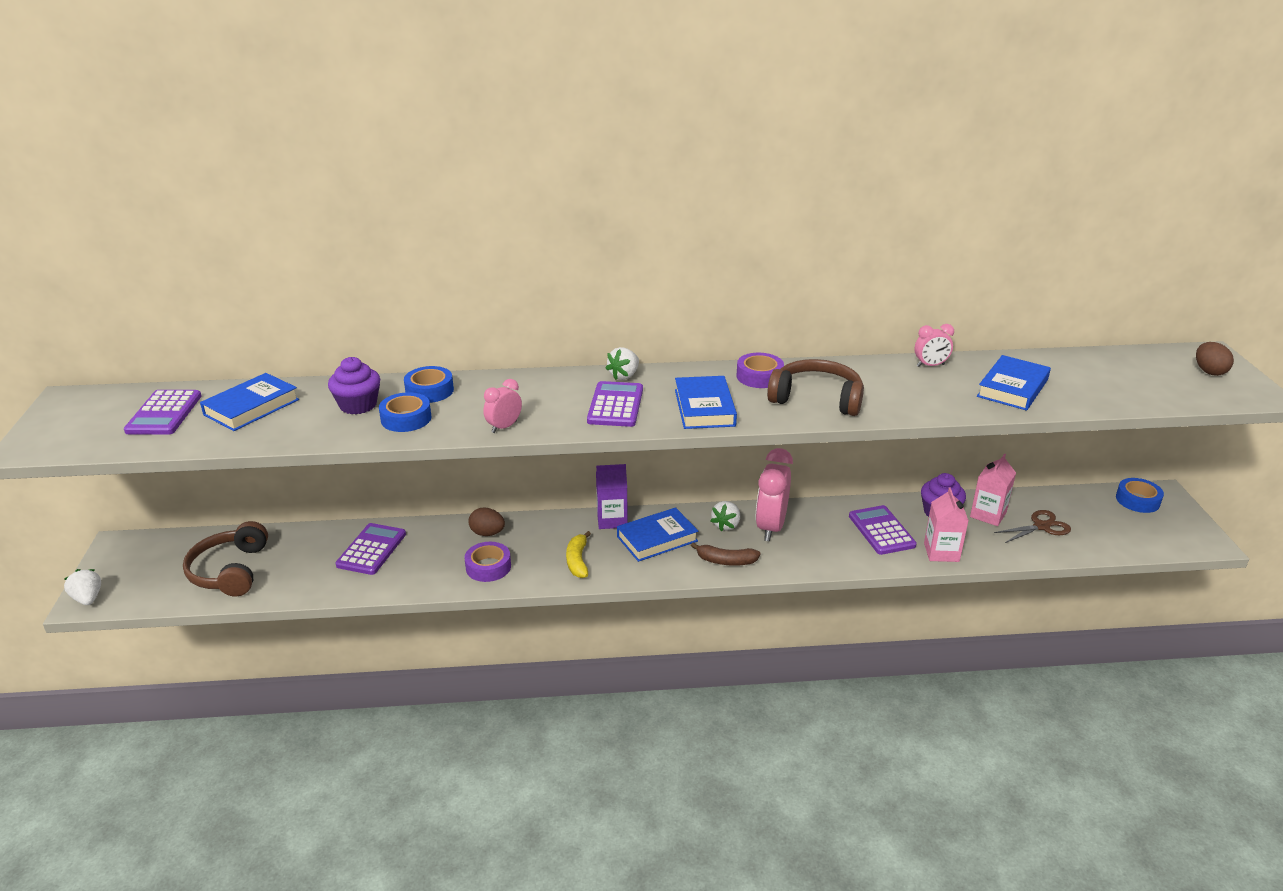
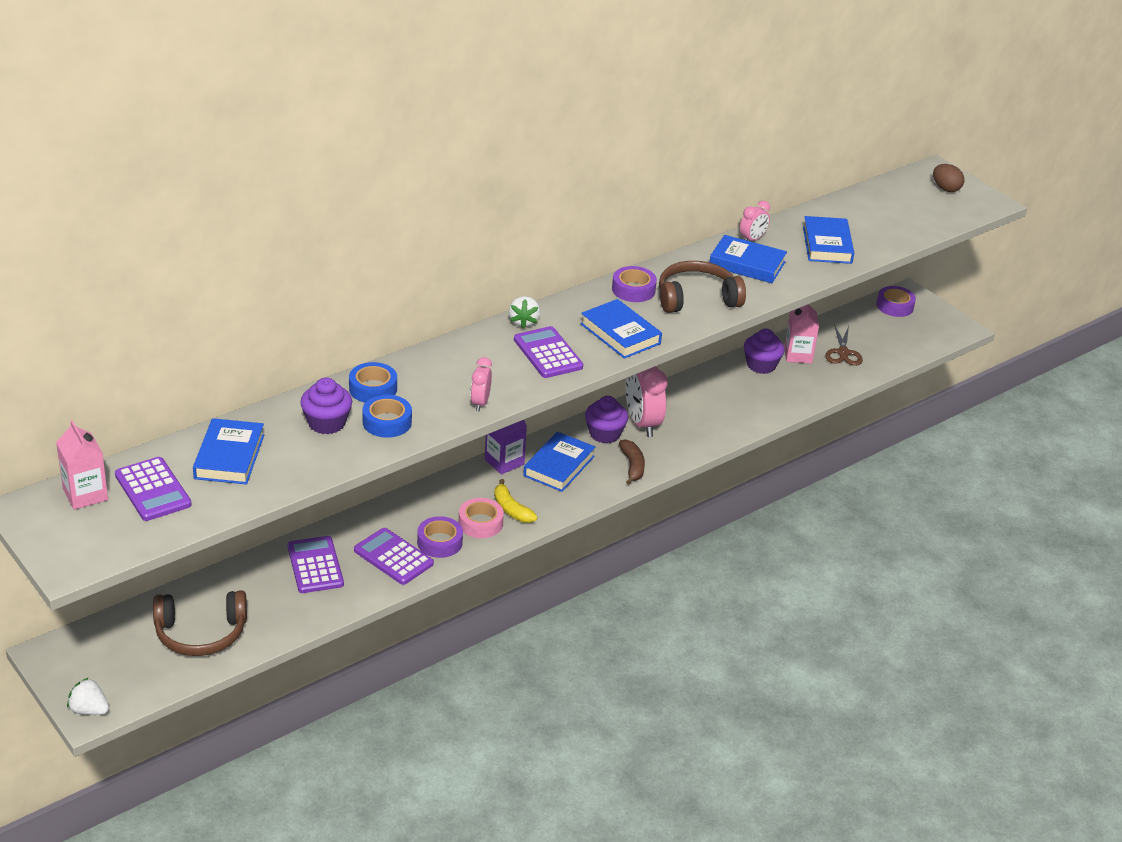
camera: 35 degrees left, 5 degrees up
brown headphones [183,521,268,597] -> brown headphones turned 60 degrees counterclockwise [153,590,247,656]
brown egg [468,507,505,536] -> none
brown banana [691,542,761,566] -> brown banana turned 75 degrees counterclockwise [619,439,645,485]
white strawberry [711,501,740,531] -> purple cupcake [585,396,628,444]
purple calculator [849,505,917,555] -> purple calculator moved to [354,528,434,585]
pink carton [924,487,969,562] -> pink carton moved to [56,420,108,510]
brown scissors [994,510,1071,543] -> brown scissors turned 150 degrees clockwise [825,324,863,366]
blue tape [1116,478,1164,513] -> purple tape [877,286,916,317]
none -> pink tape [459,498,504,538]
none -> blue book [709,235,787,283]

